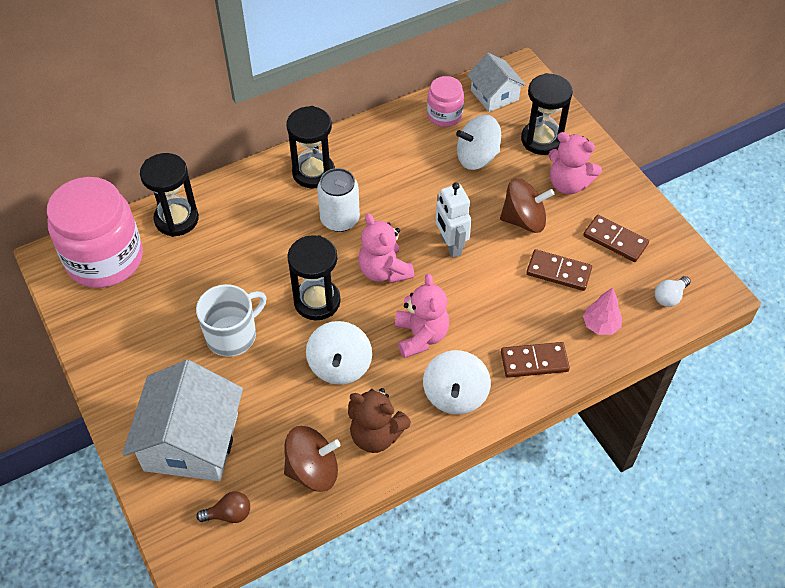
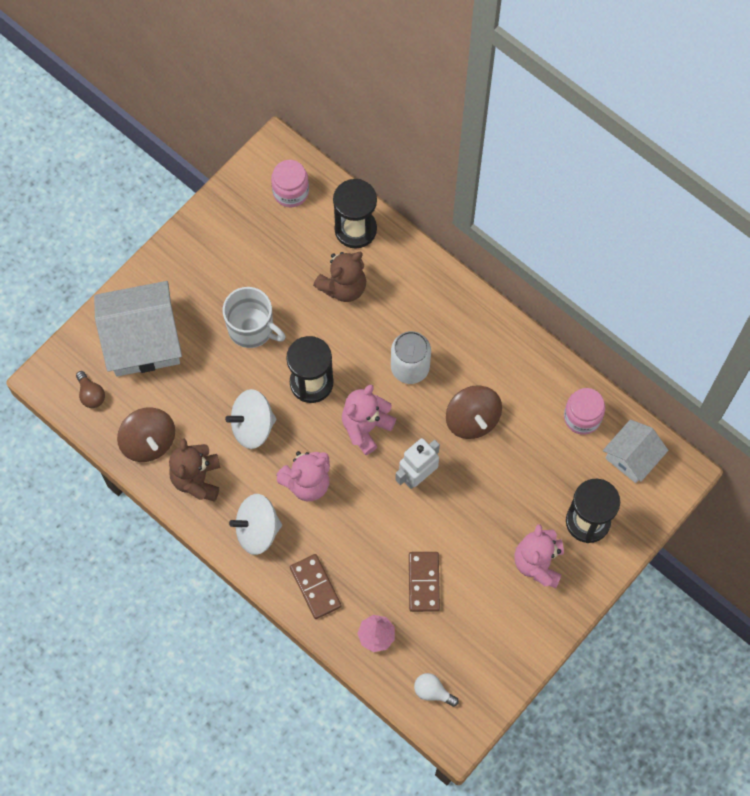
camera: 70 degrees right, 15 degrees up
pink jar [47,177,143,288] -> pink jar [271,160,309,207], size x0.50
black hourglass [286,106,335,188] -> none
white spinning top [456,115,501,170] -> none
brown spinning top [500,178,554,233] -> brown spinning top moved to [446,385,502,439]
brown domino [583,214,649,262] -> none
none -> brown teddy bear [313,252,366,302]

